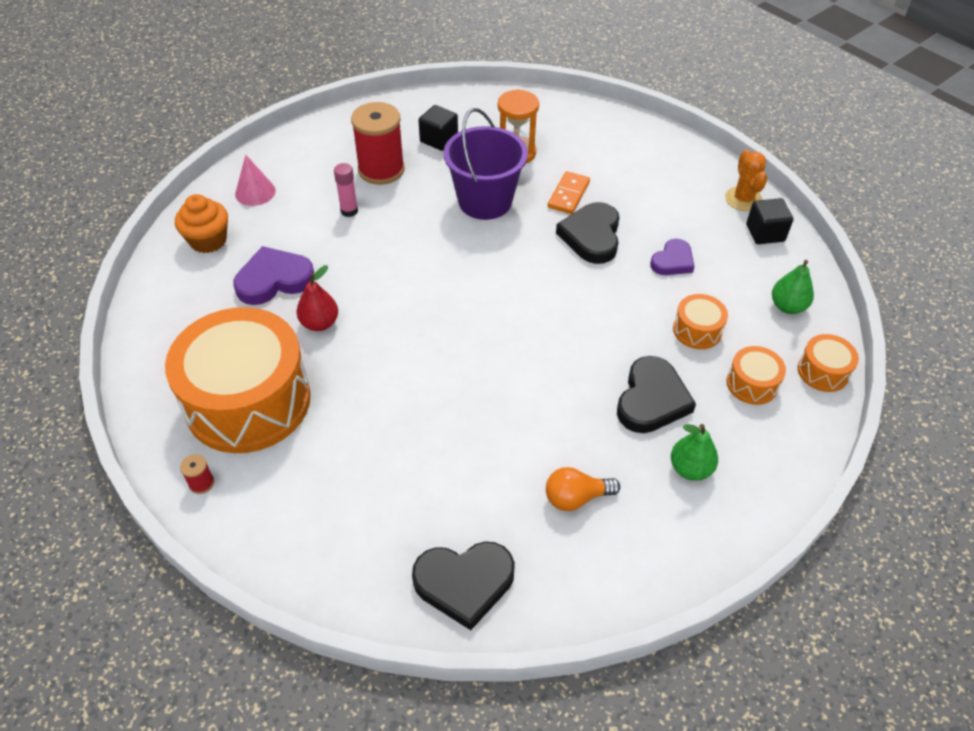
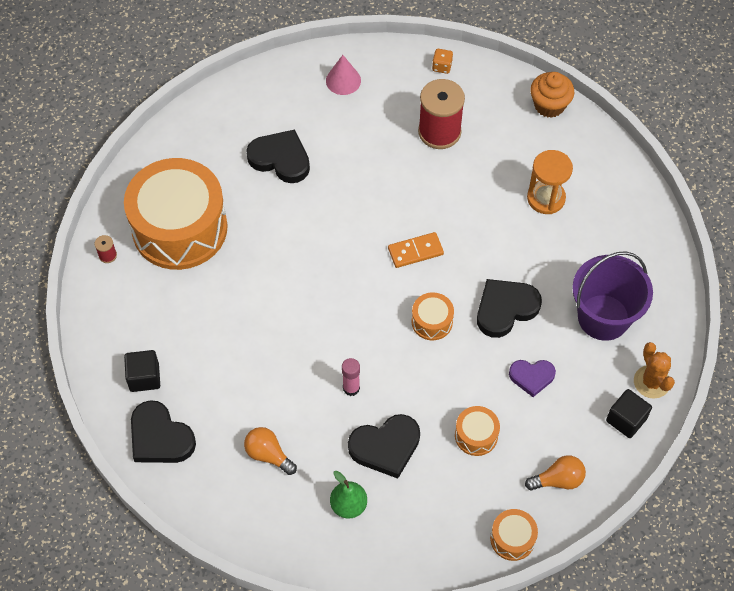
camera: 50 degrees right, 10 degrees up
orange cupcake [175,194,228,253] -> orange cupcake moved to [530,72,574,118]
purple heart [233,246,314,305] -> black heart [246,129,310,183]
red pear [297,265,338,331] -> none
pink glue stick [334,163,358,217] -> pink glue stick moved to [342,358,360,396]
black cube [419,105,458,151] -> black cube moved to [124,350,160,392]
purple bucket [444,108,528,220] -> purple bucket moved to [572,251,653,341]
orange domino [548,171,590,214] -> orange domino moved to [388,232,444,268]
orange cactus [725,150,767,211] -> orange cactus turned 60 degrees counterclockwise [634,342,675,399]
orange drum [726,346,786,405] -> orange drum moved to [412,292,454,340]
green pear [772,260,814,314] -> orange light bulb [525,455,586,491]
none -> orange dice [432,49,453,74]

